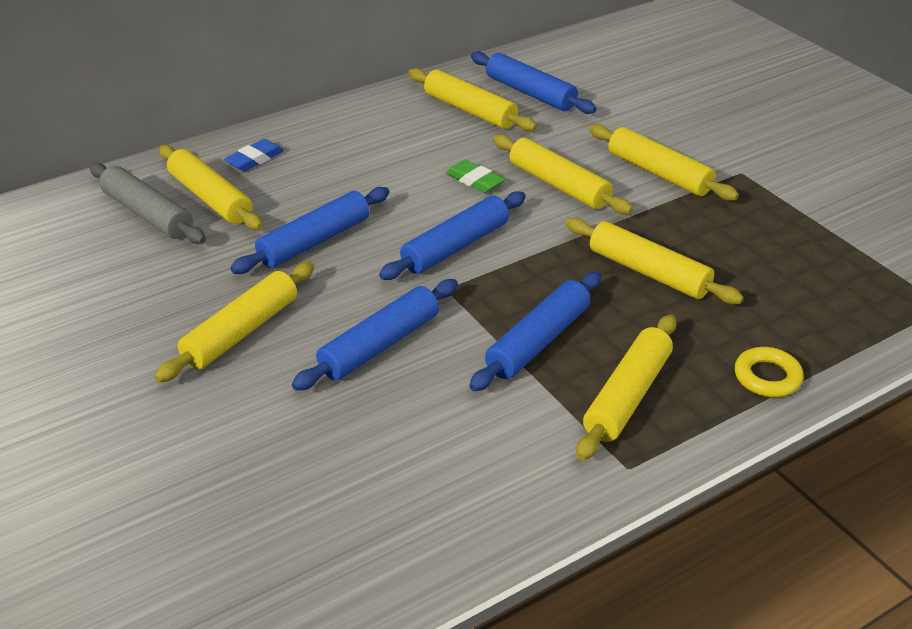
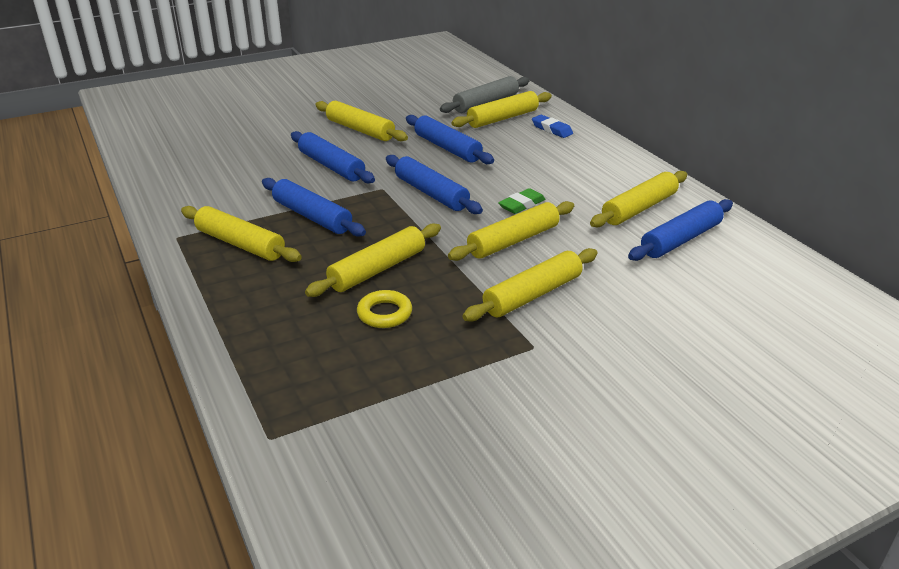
camera: 95 degrees right, 5 degrees down
yellow ring [735,347,804,397] -> yellow ring moved to [357,290,412,328]

